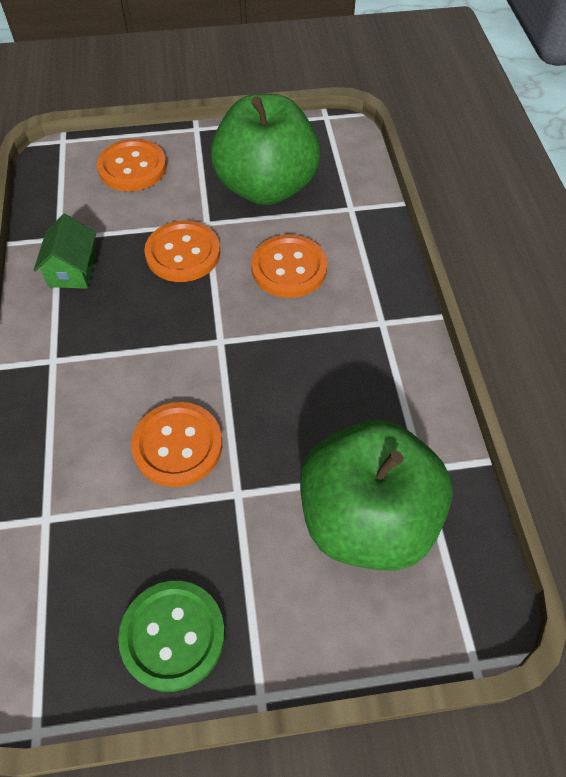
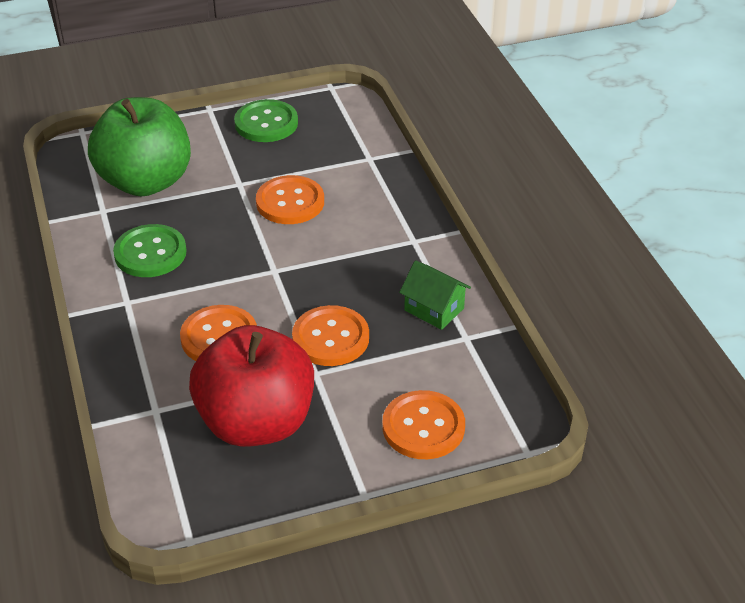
camera: 170 degrees right, 15 degrees down
green house [33,214,97,289] -> green house turned 45 degrees counterclockwise [399,260,471,330]
green apple [211,94,320,205] -> red apple [189,325,314,447]
none -> green button [113,224,187,277]

